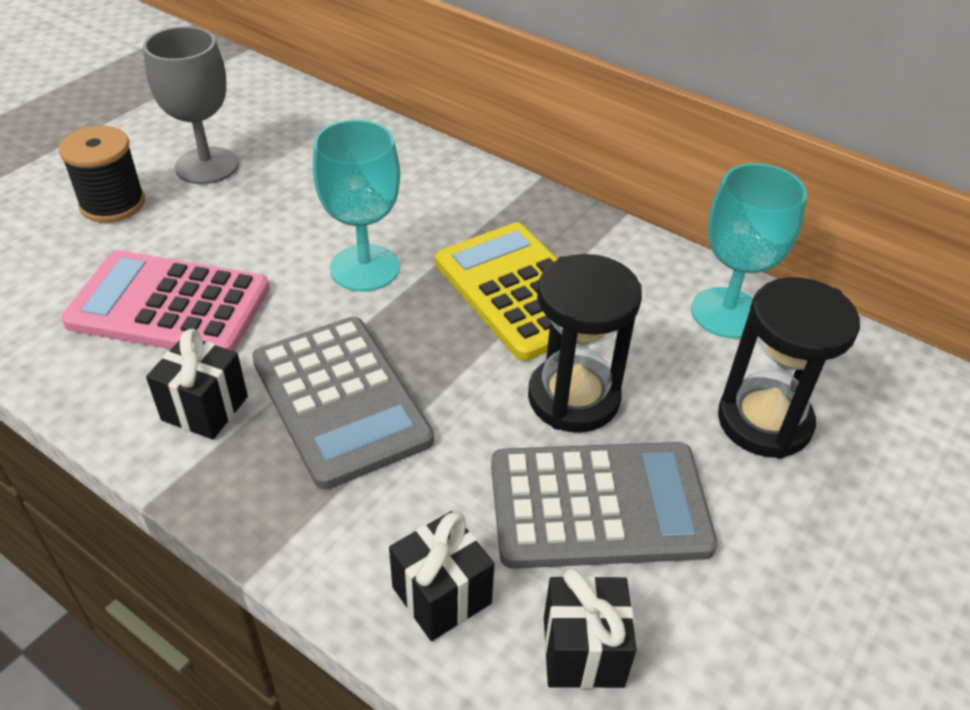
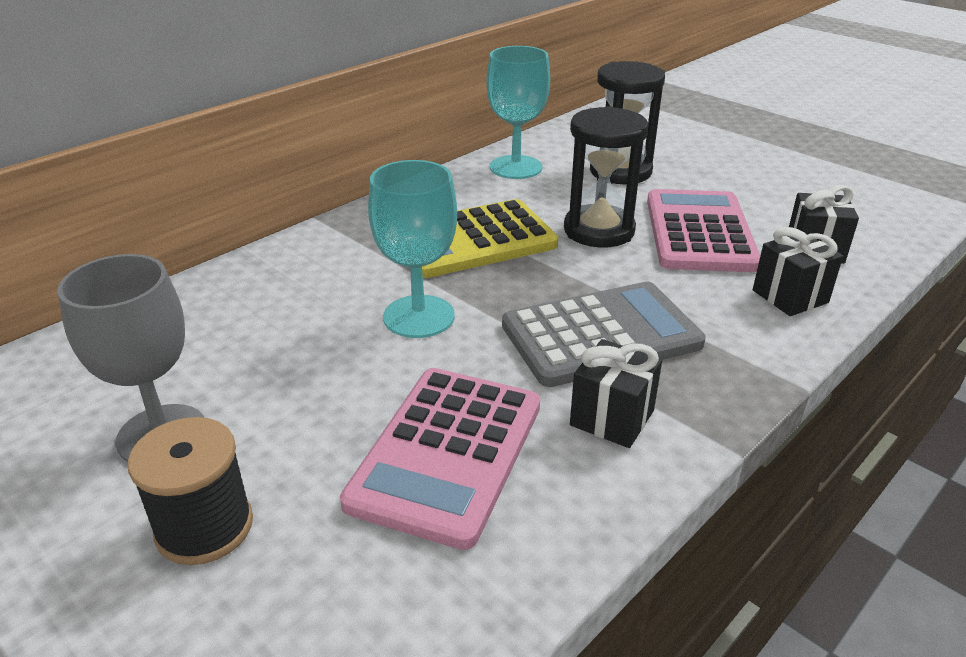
camera: 80 degrees left, 10 degrees down
grey calculator [491,442,718,569] -> pink calculator [647,189,760,272]

